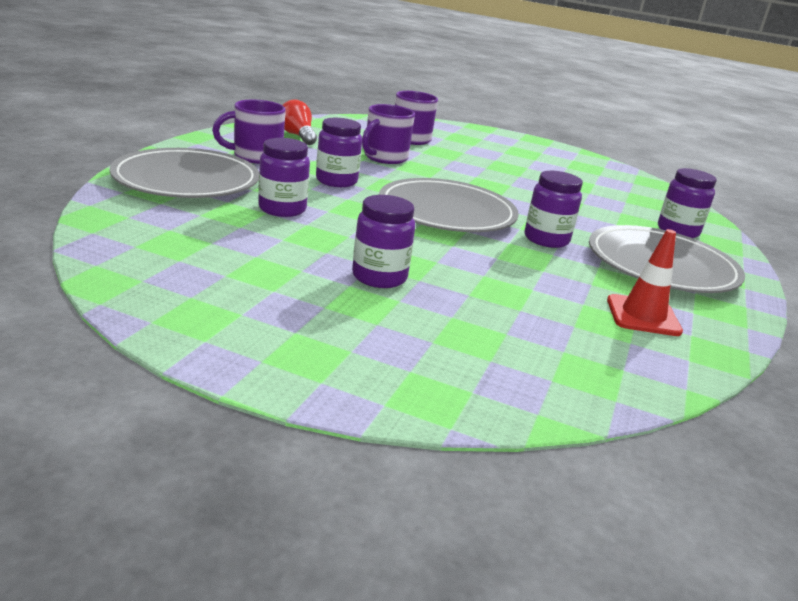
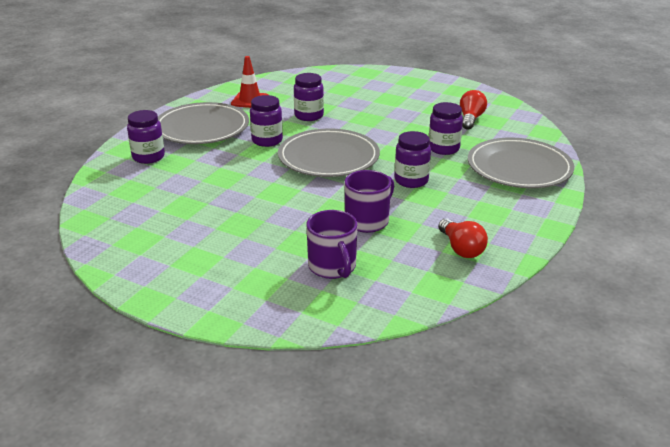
camera: 170 degrees left, 5 degrees up
purple mug [212,100,286,164] -> none
purple jar [352,195,415,288] -> purple jar moved to [294,73,324,121]
none -> red light bulb [460,90,487,130]

